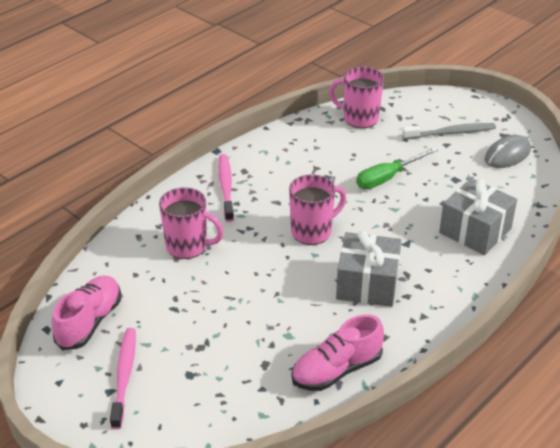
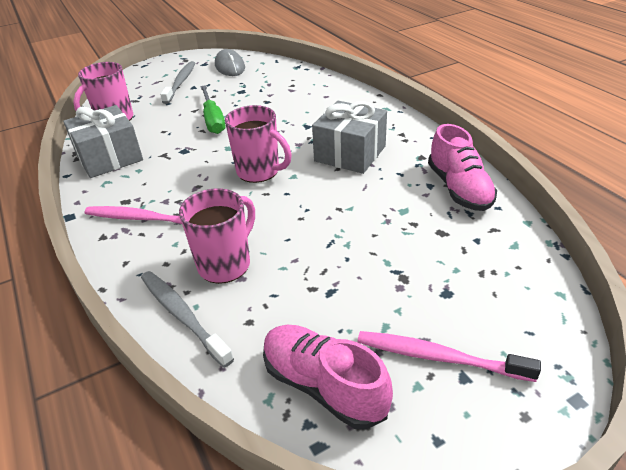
camera: 70 degrees left, 0 degrees up
pink mug [289,174,346,245] -> pink mug turned 135 degrees clockwise [225,105,292,183]
grey gift [439,178,517,255] -> grey gift moved to [63,105,143,178]
none -> grey toothbrush [141,271,234,368]

